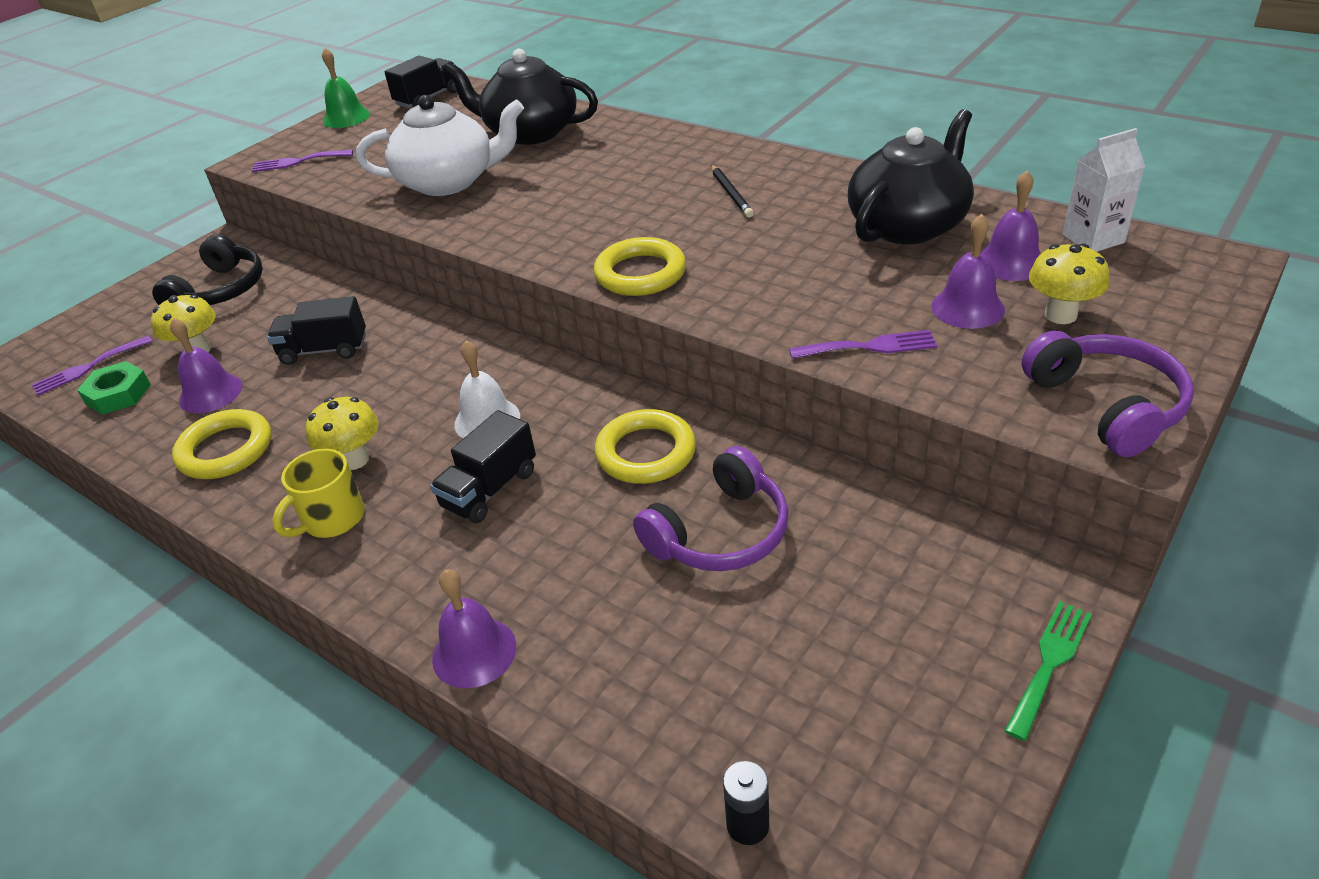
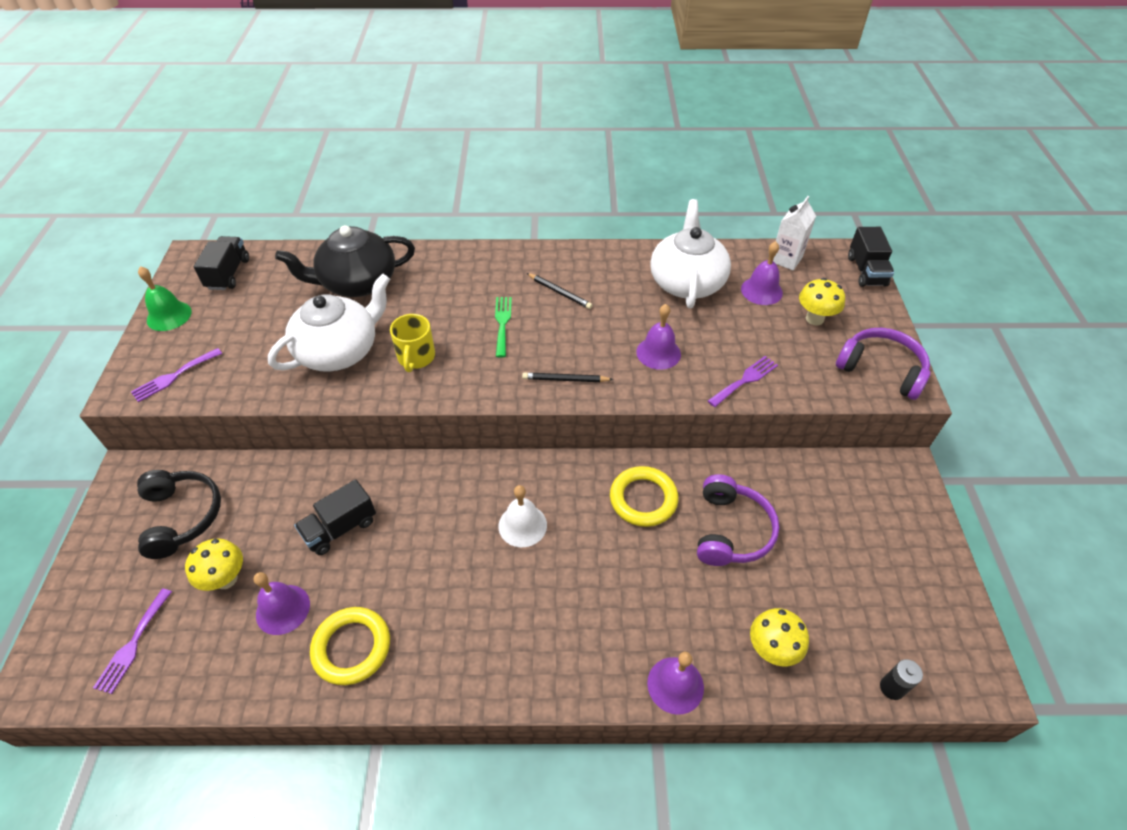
camera: 40 degrees left, 10 degrees up
green nut [77,361,151,415] -> none
yellow mug [272,449,365,538] -> yellow mug moved to [390,314,435,372]
yellow mushroom [306,397,379,470] -> yellow mushroom moved to [750,608,809,667]
black truck [430,410,536,523] -> black truck moved to [848,227,894,287]
yellow ring [594,237,686,296] -> black pencil [522,372,614,382]
black teapot [848,109,974,244] -> white teapot [650,199,731,308]
purple bell [931,214,1005,329] -> purple bell moved to [636,304,681,370]
green fork [1004,601,1092,741] -> green fork moved to [495,297,512,357]

